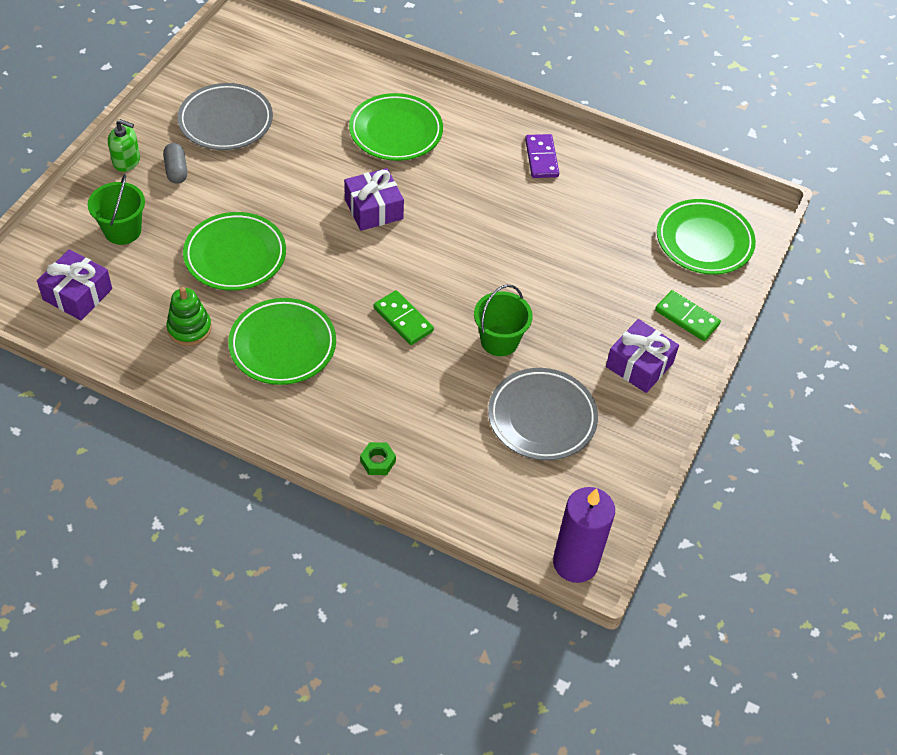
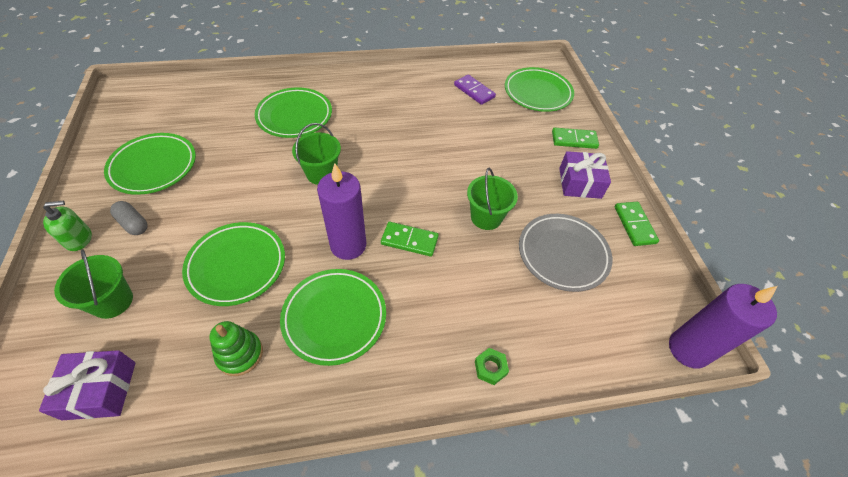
camera: 35 degrees left, 0 degrees up
grey plate [178,83,273,150] -> green plate [104,133,196,195]
purple gift [344,168,404,231] -> green bucket [292,123,341,185]
purple domino [525,134,559,178] -> purple domino moved to [454,74,496,105]
none -> purple candle [317,163,366,260]
none -> green domino [615,202,659,246]

